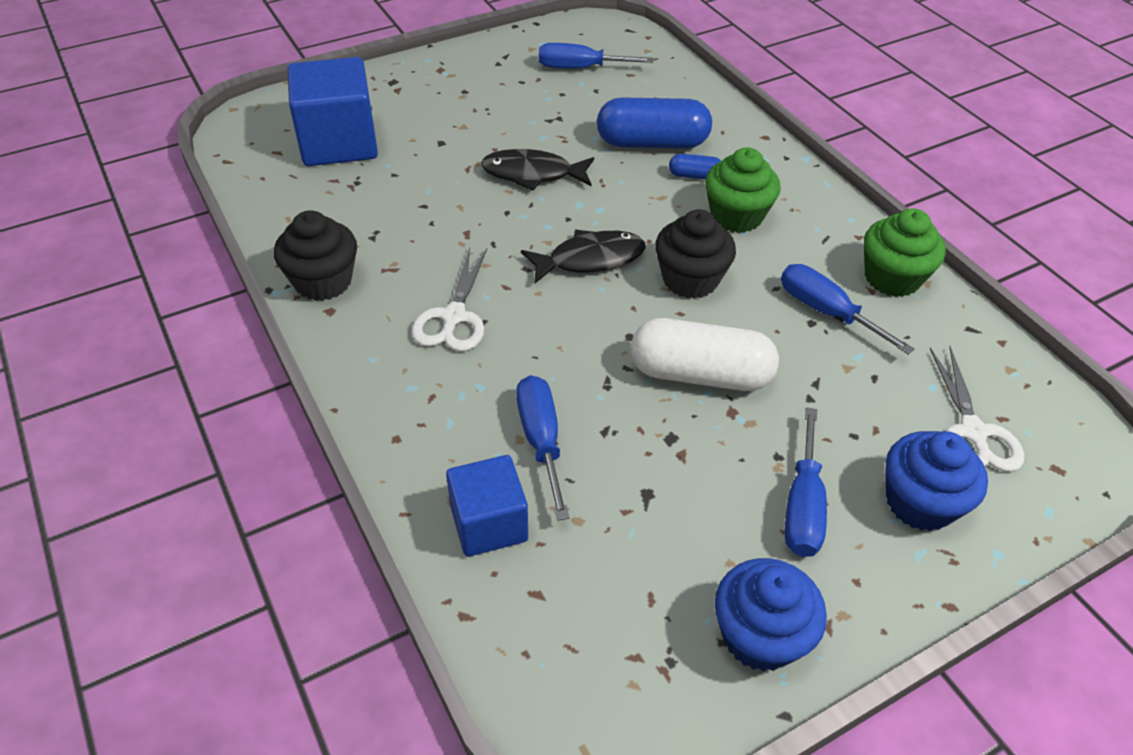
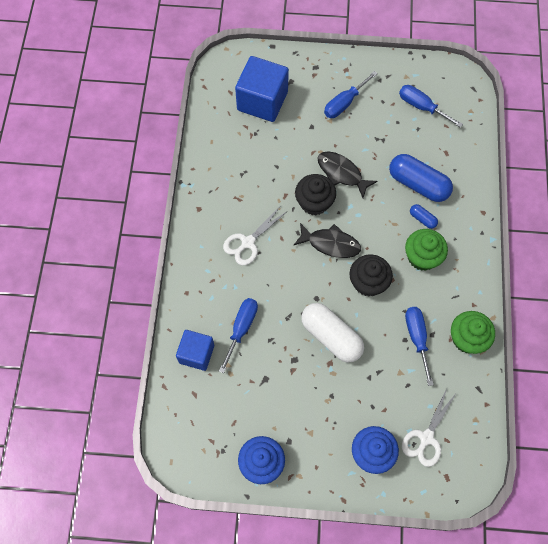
camera: 35 degrees right, 20 degrees up
black cupcake [274,210,357,301] -> black cupcake moved to [295,174,336,215]
blue screwdriver [785,407,827,557] -> blue screwdriver moved to [324,71,378,118]

